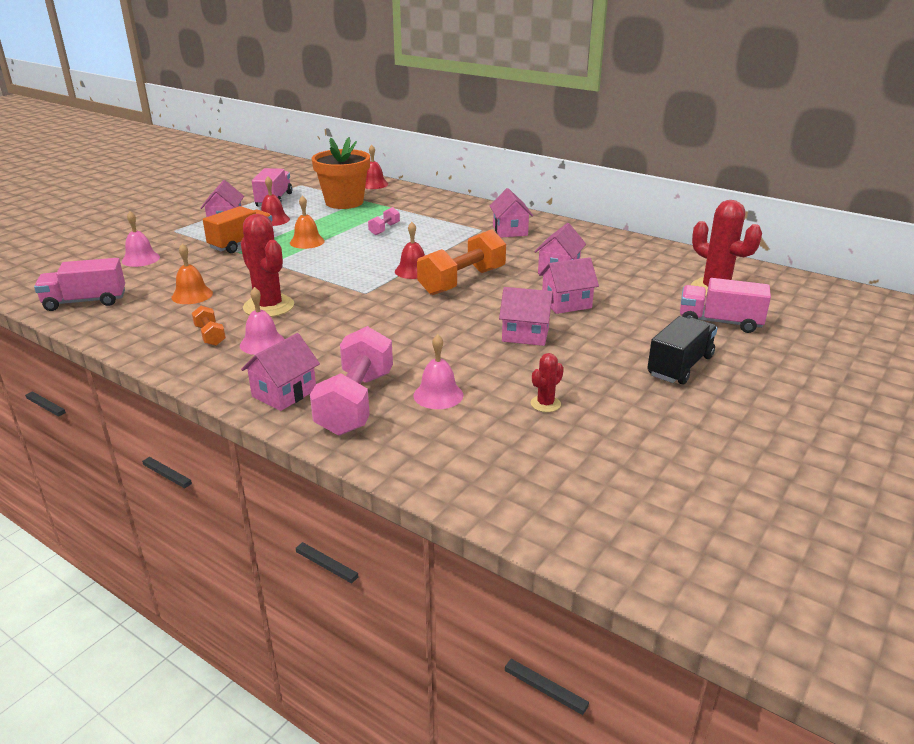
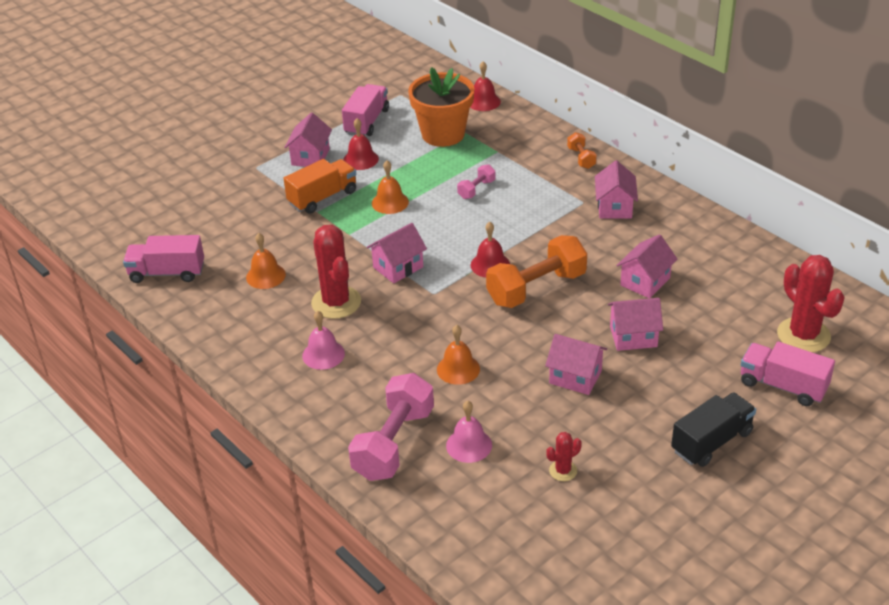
camera: 15 degrees right, 10 degrees up
pink bell [122,211,160,267] -> none
orange dumbbell [192,306,226,346] -> orange dumbbell moved to [567,132,597,169]
pink house [241,333,320,411] -> pink house moved to [367,223,427,283]
none -> orange bell [437,325,480,385]

